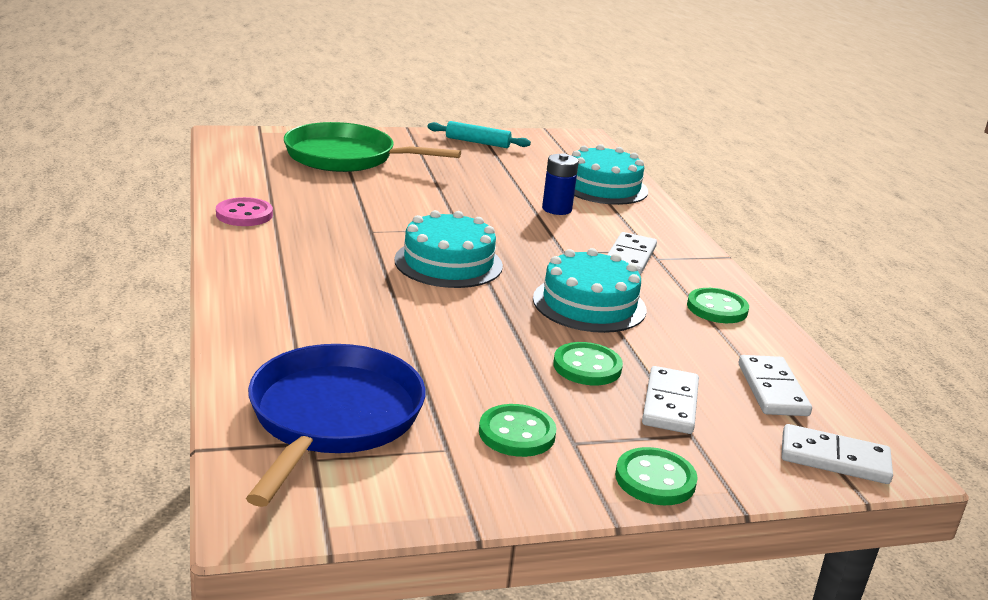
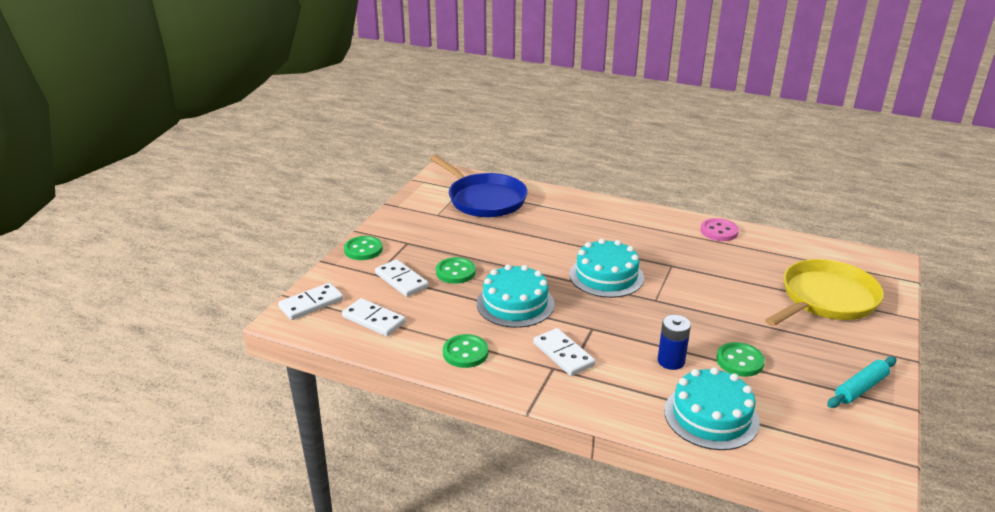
camera: 130 degrees right, 5 degrees up
green pan [284,122,461,172] -> yellow pan [765,259,884,326]
green button [479,404,557,457] -> green button moved to [716,342,765,377]

